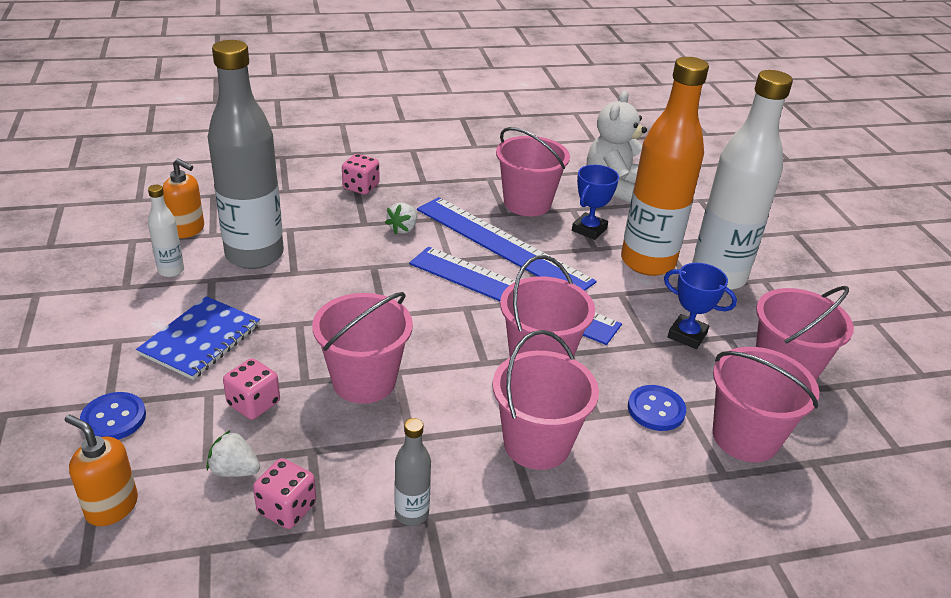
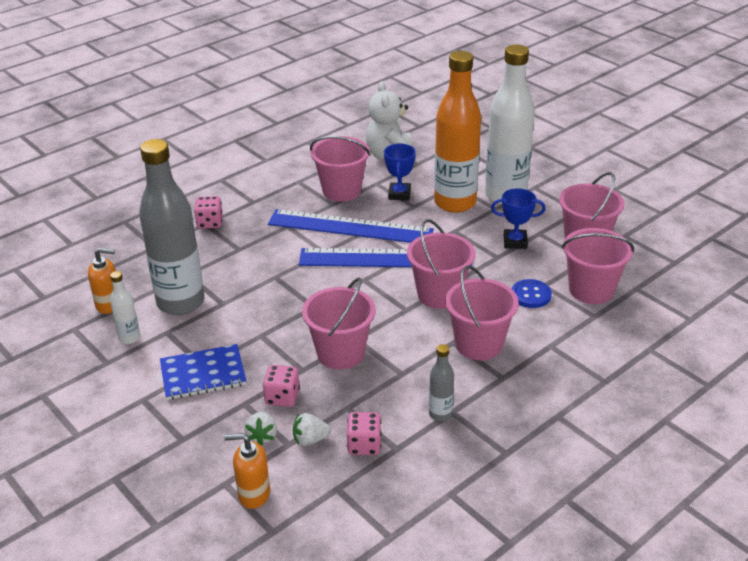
camera: 25 degrees left, 0 degrees up
blue button [80,392,146,440] -> none
blue notebook [136,296,260,380] -> blue notebook turned 75 degrees clockwise [160,344,246,400]
white strawberry [385,202,417,234] -> white strawberry moved to [244,412,277,446]

